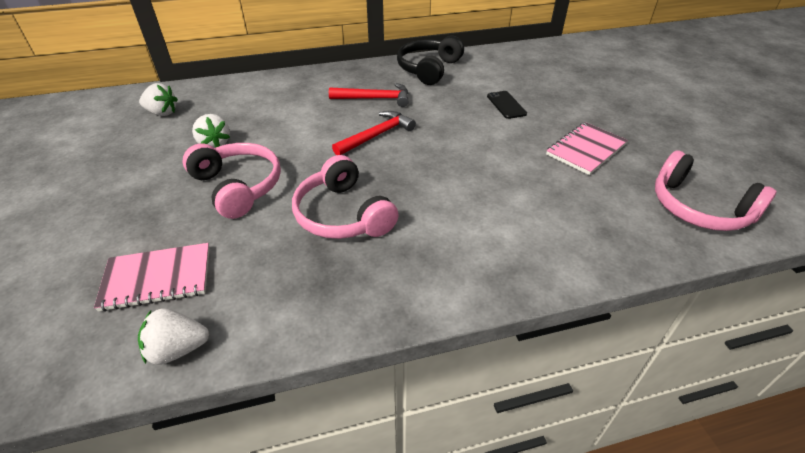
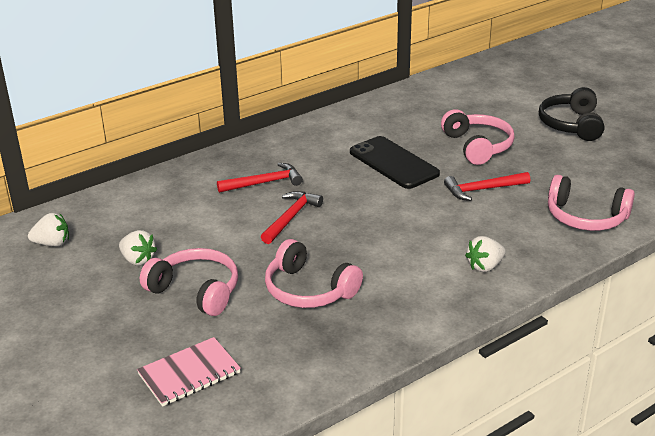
camera: 20 degrees left, 10 degrees down
white strawberry [138,308,209,365] -> white strawberry moved to [465,236,506,272]
black headphones [397,35,464,85] -> black headphones moved to [539,87,604,141]
black phone [487,91,527,119] -> black phone [350,136,440,189], size x1.96
pink notebook [546,122,628,175] -> red hammer [444,172,530,201]
none -> pink headphones [441,109,514,165]

